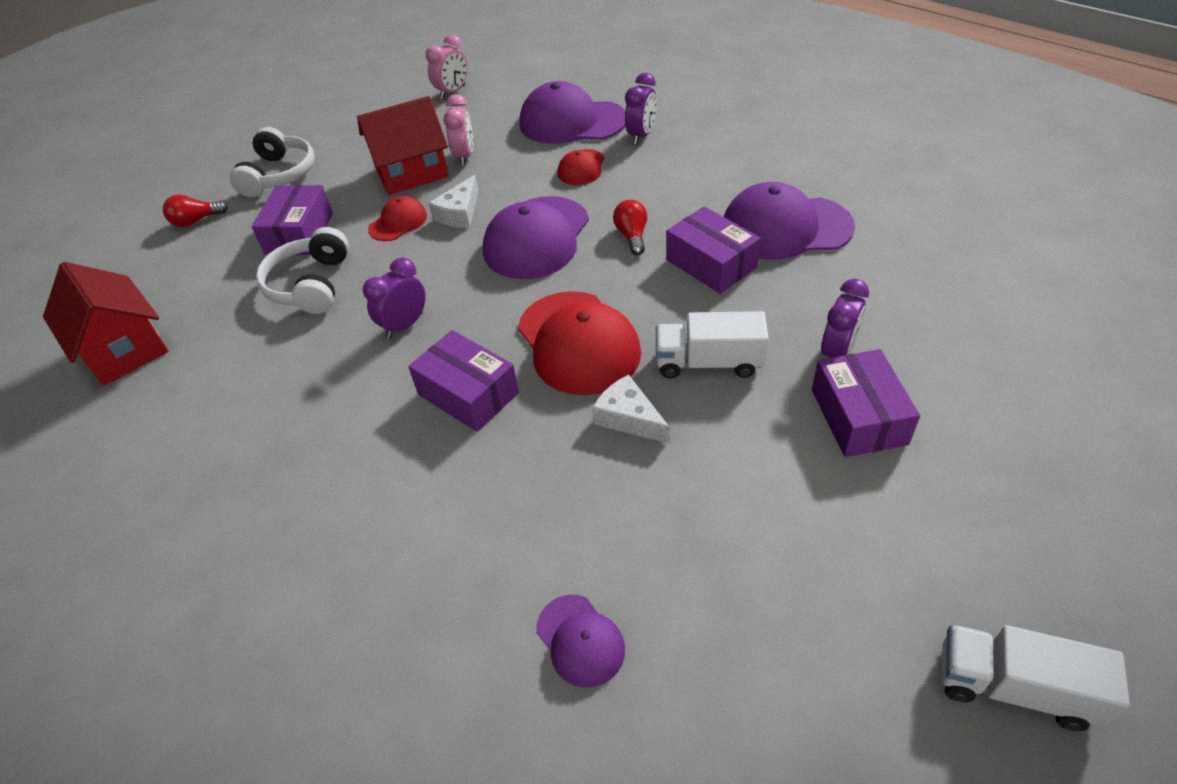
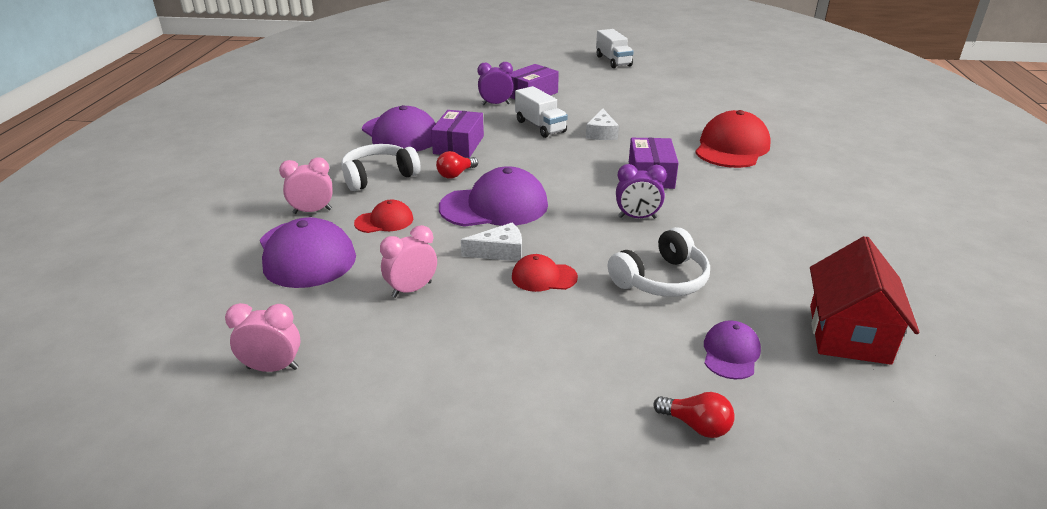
camera: 130 degrees left, 15 degrees down
white headphones [230,127,315,197] -> white headphones moved to [341,144,421,191]
purple box [251,185,333,255] -> none
red house [357,96,449,195] -> none
red cap [518,291,641,395] -> red cap moved to [695,110,771,168]
purple cap [536,595,625,687] -> purple cap moved to [704,321,761,379]
purple clock [625,73,657,144] -> pink clock [279,157,332,214]

